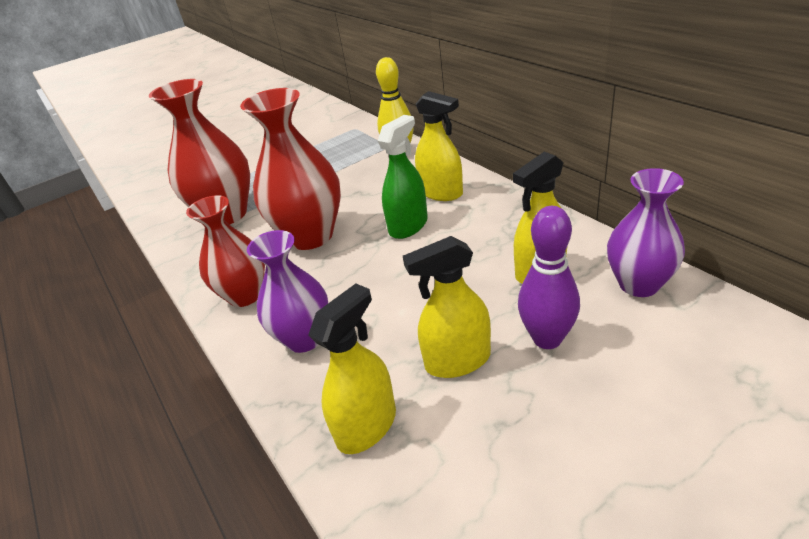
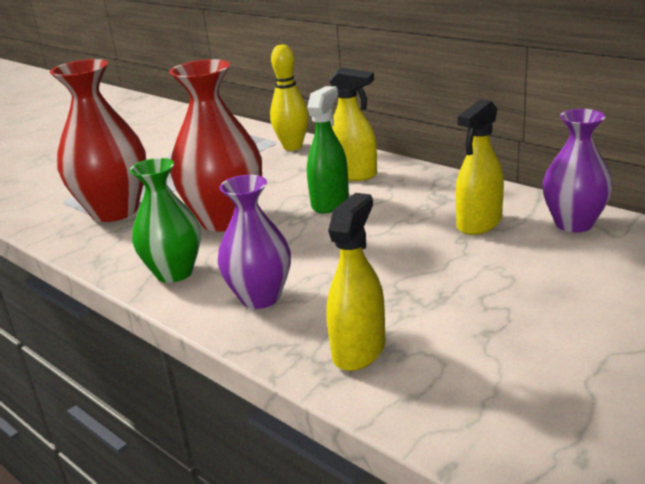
camera: 15 degrees left, 10 degrees down
red vase [186,195,265,307] -> green vase [130,158,201,283]
yellow spray bottle [403,236,491,378] -> none
purple bowling pin [518,206,580,349] -> none

